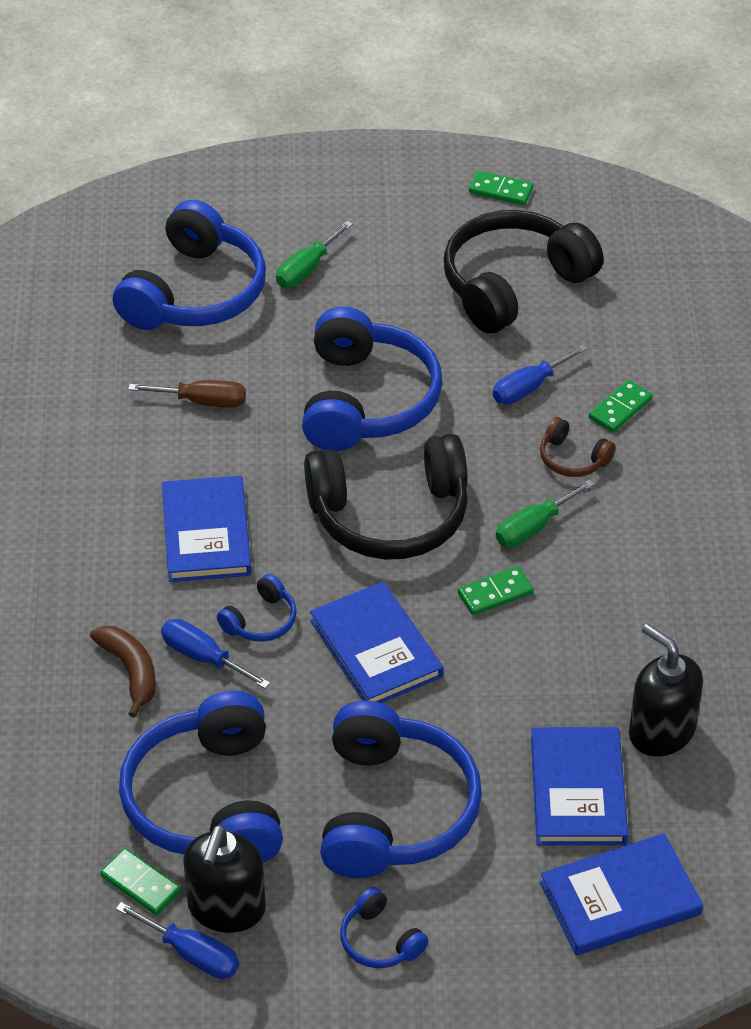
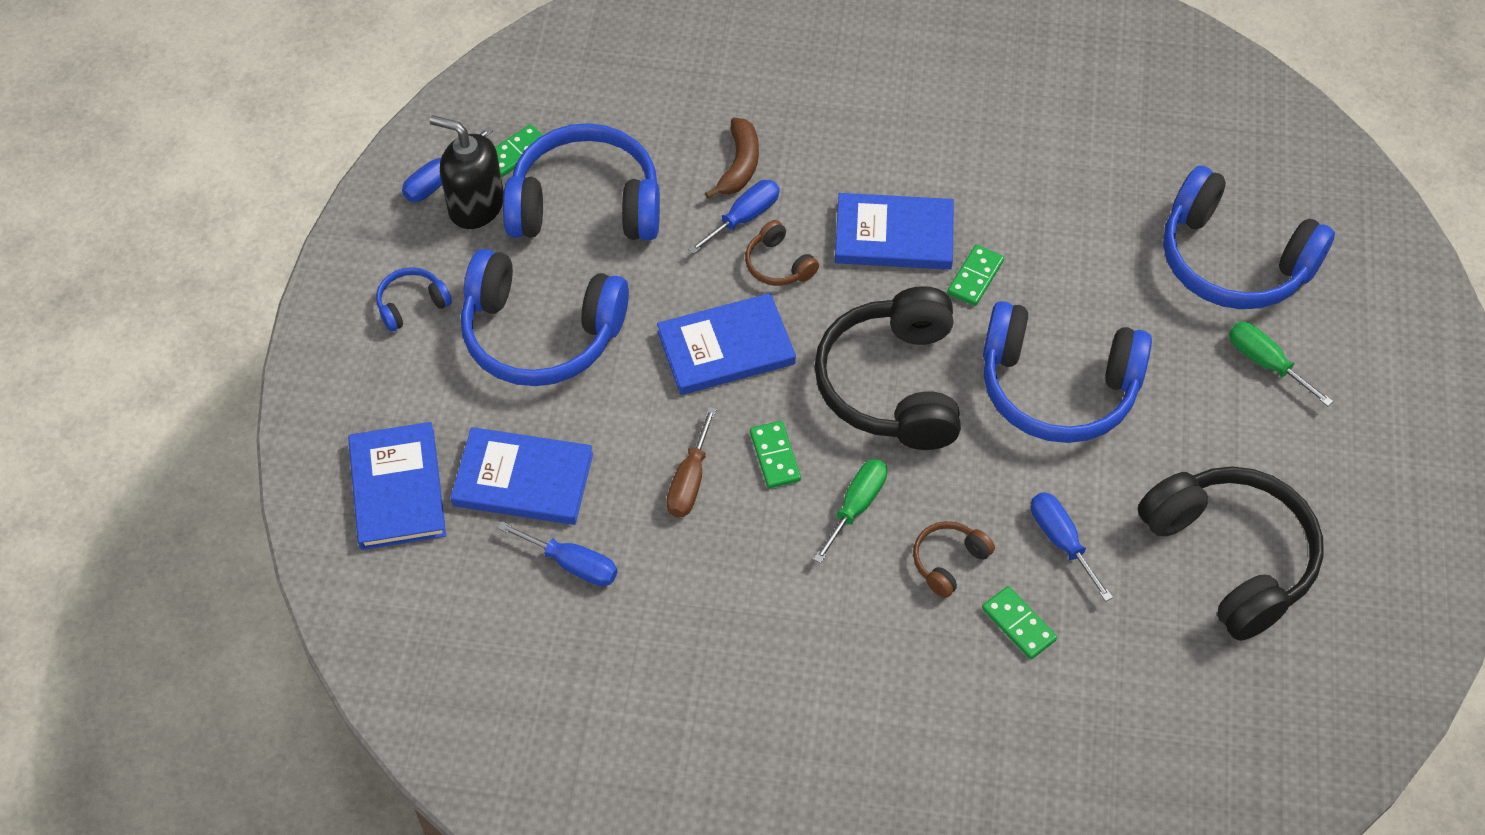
camera: 100 degrees right, 10 degrees up
brown banana [90,626,156,718] -> brown banana turned 60 degrees counterclockwise [705,118,759,199]
brown screwdriver [128,380,246,408] -> brown screwdriver moved to [666,407,717,517]
blue headphones [217,574,297,642] -> brown headphones [745,220,819,286]
green domino [469,171,533,205] -> green domino moved to [947,245,1004,306]
green screwdriver [496,479,595,547] -> green screwdriver turned 60 degrees clockwise [813,459,887,563]
black soap dispenser [629,623,703,756] -> blue screwdriver [498,521,618,586]

